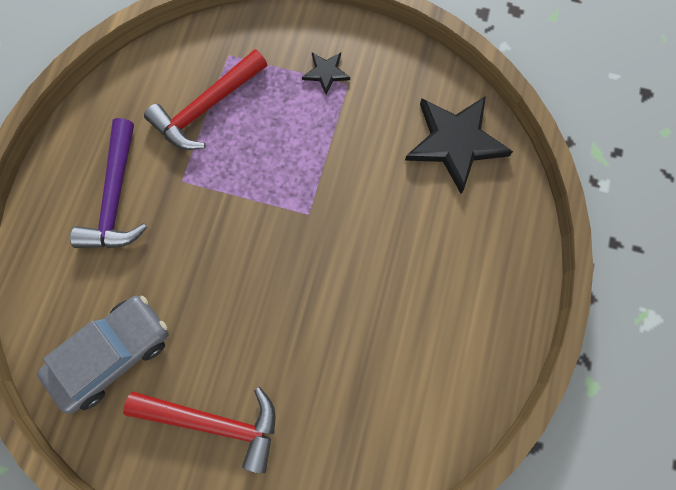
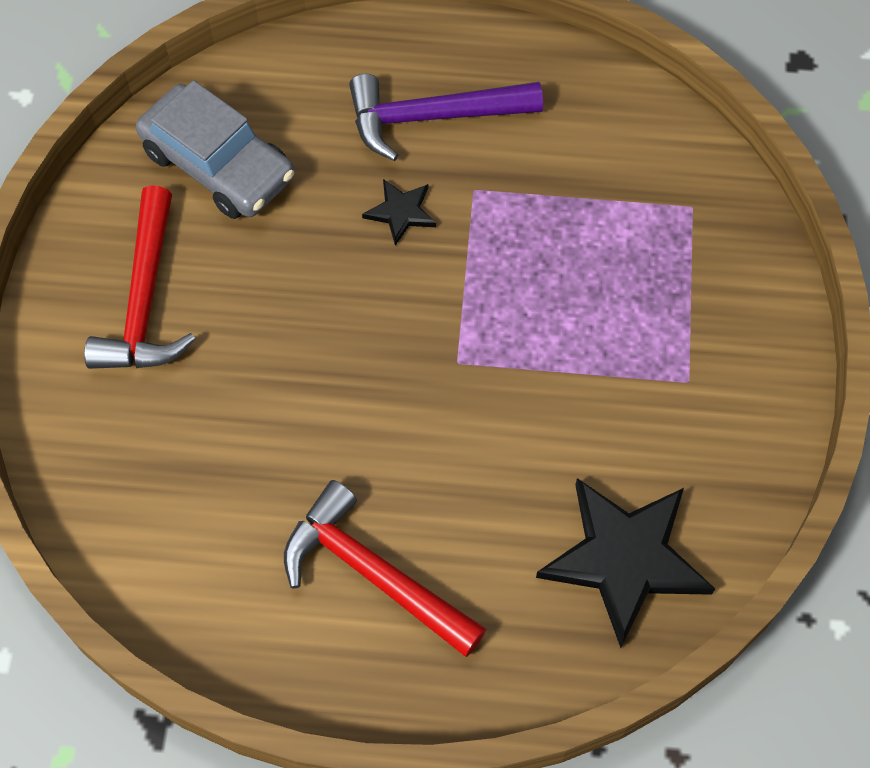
camera: 80 degrees right, 10 degrees down
red hammer [144,49,267,150] -> red hammer moved to [284,480,486,657]
black star [302,53,350,95] -> black star moved to [362,179,436,246]

